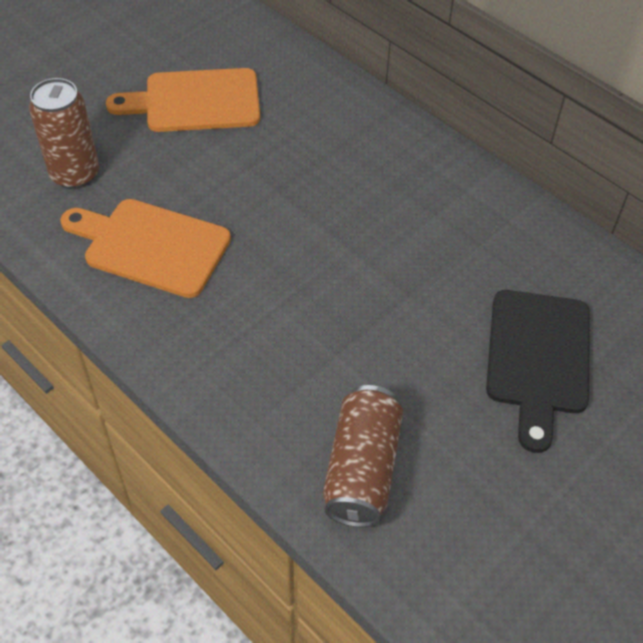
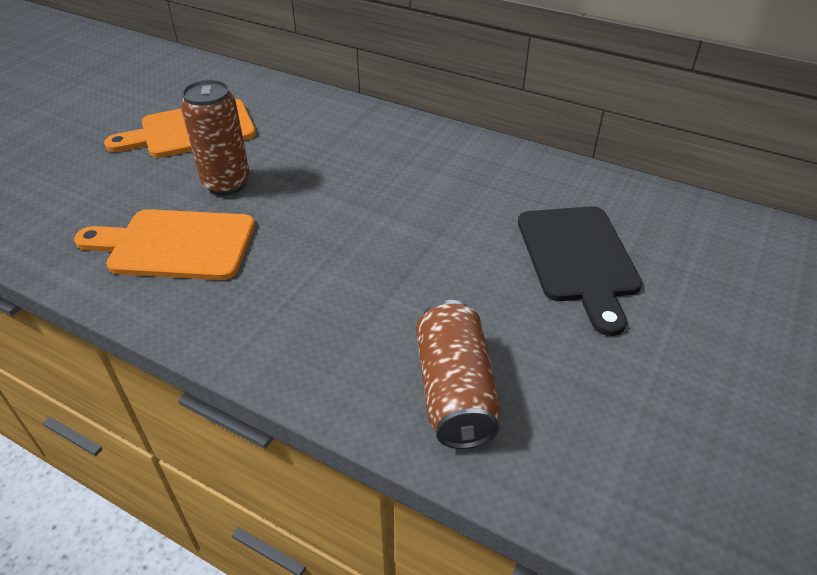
camera: 15 degrees left, 10 degrees down
brown can [29,78,99,189] -> brown can moved to [181,80,250,195]

